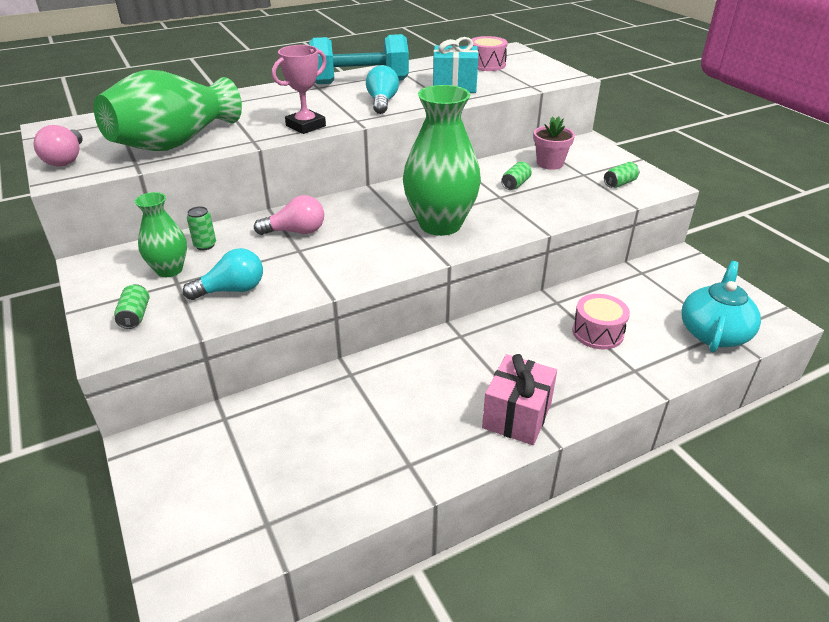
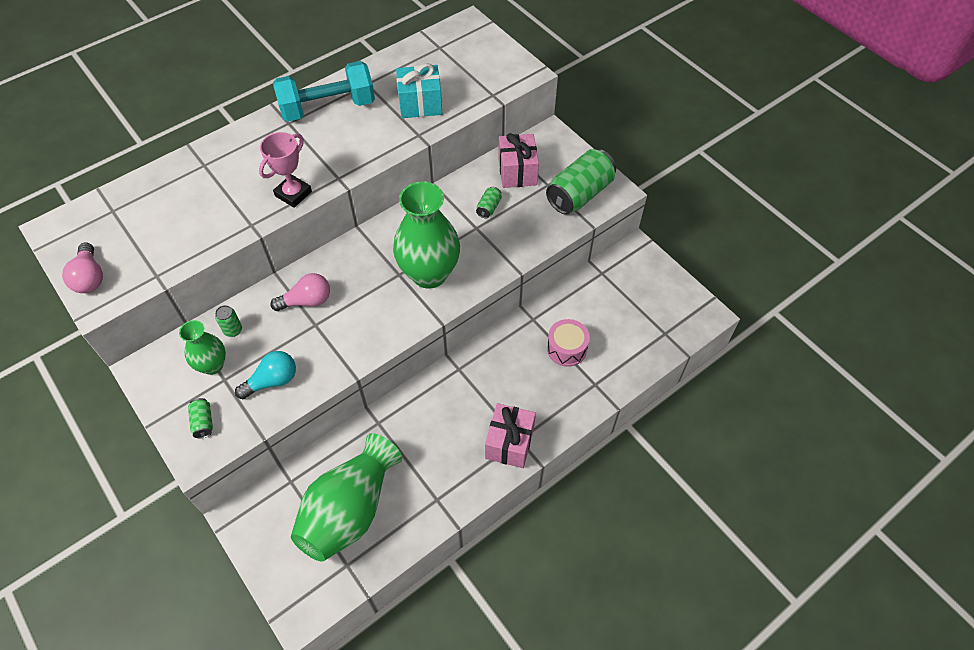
camera: 10 degrees left, 20 degrees up
green vase [94,70,242,151] -> green vase moved to [291,433,402,562]
turquoise light bulb [366,65,399,114] -> none
pink drum [471,36,508,71] -> none
pink flower pot [533,116,575,170] -> pink gift [498,133,539,188]
green can [604,162,639,188] -> green can [546,149,616,215], size x2.27
turquoise teapot [681,261,761,352] -> none

